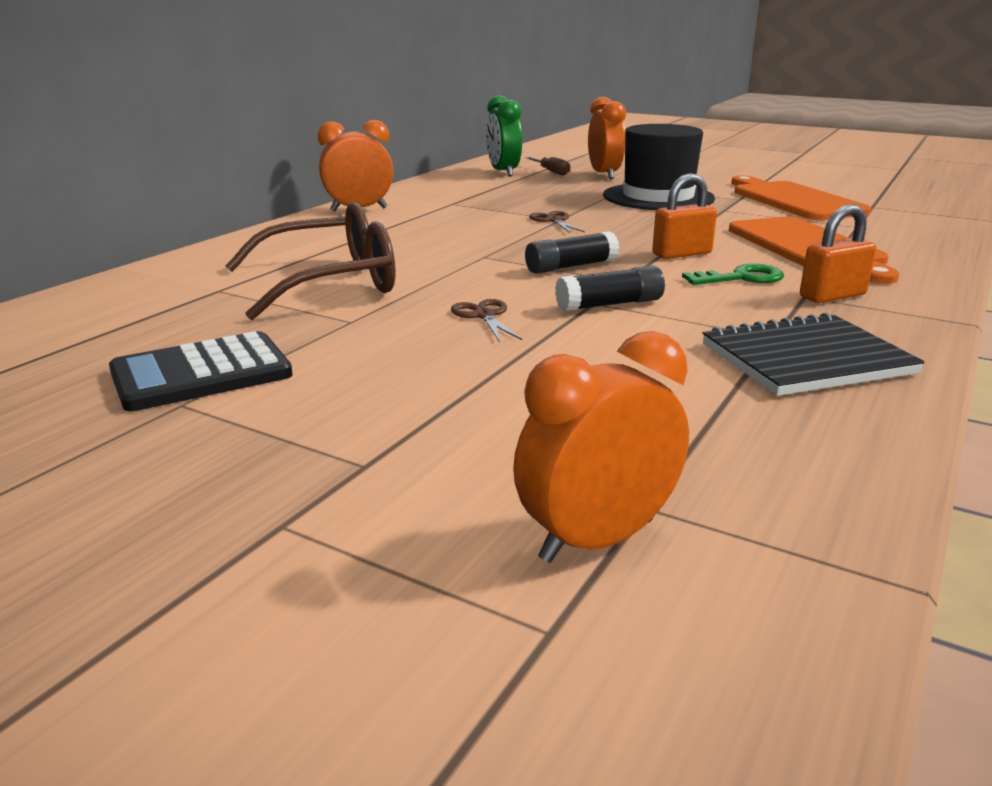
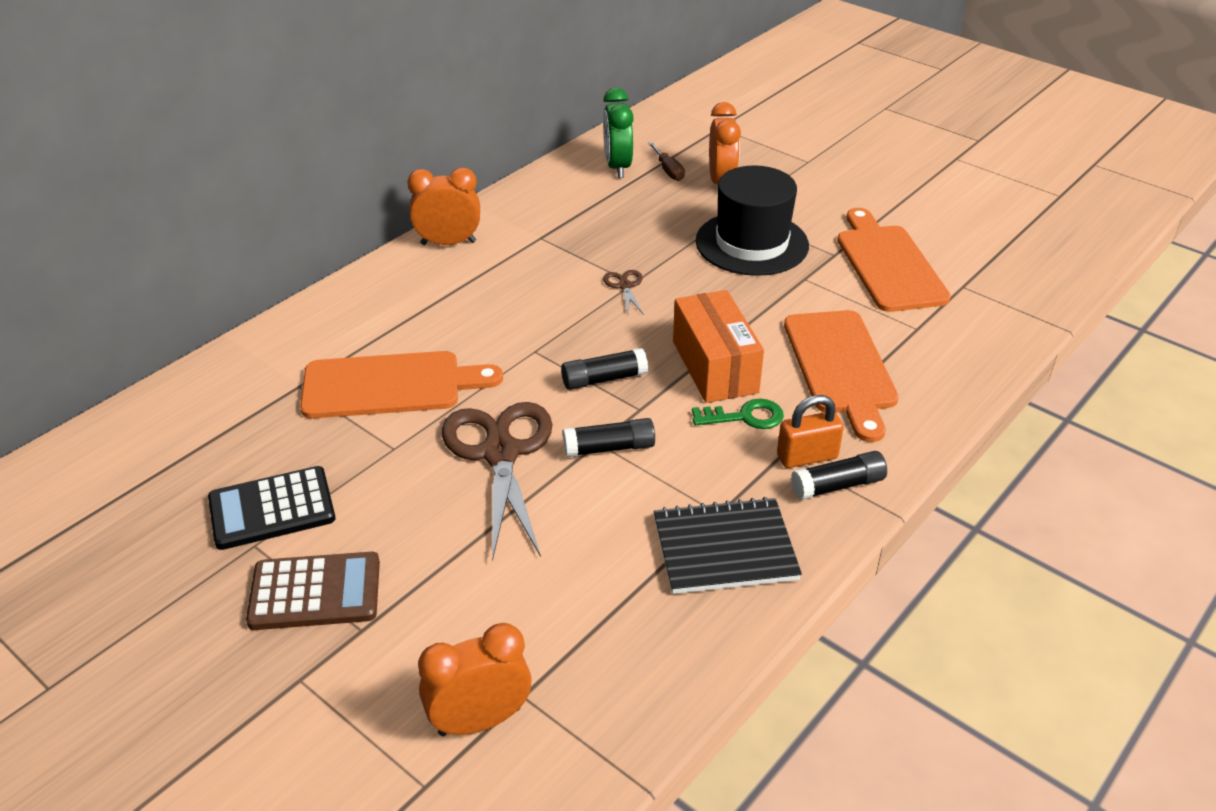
camera: 10 degrees right, 15 degrees up
brown glasses [226,202,395,320] -> orange cutting board [300,351,503,419]
brown scissors [451,299,522,341] -> brown scissors [442,402,552,561], size x2.38
orange padlock [652,173,717,259] -> orange box [673,290,764,403]
none -> brown calculator [246,552,380,630]
none -> black glue stick [791,451,887,500]

